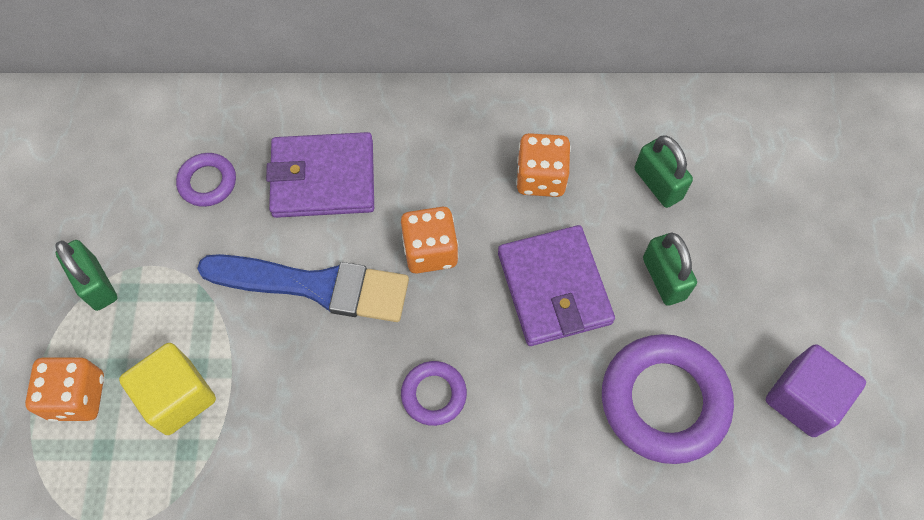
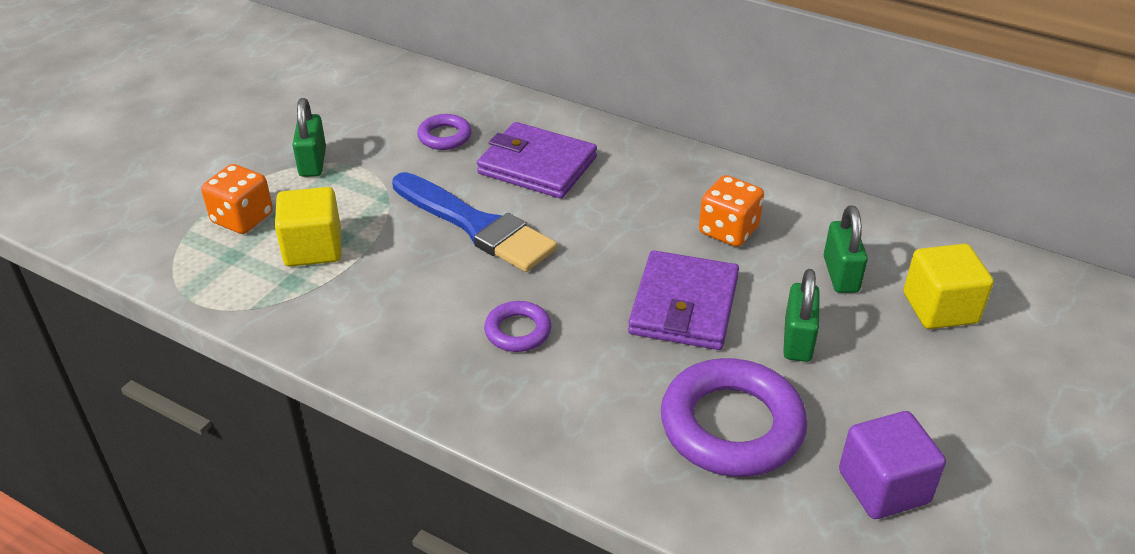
camera: 30 degrees right, 25 degrees down
orange dice [401,207,459,274] -> none
none -> yellow cube [904,244,994,329]

